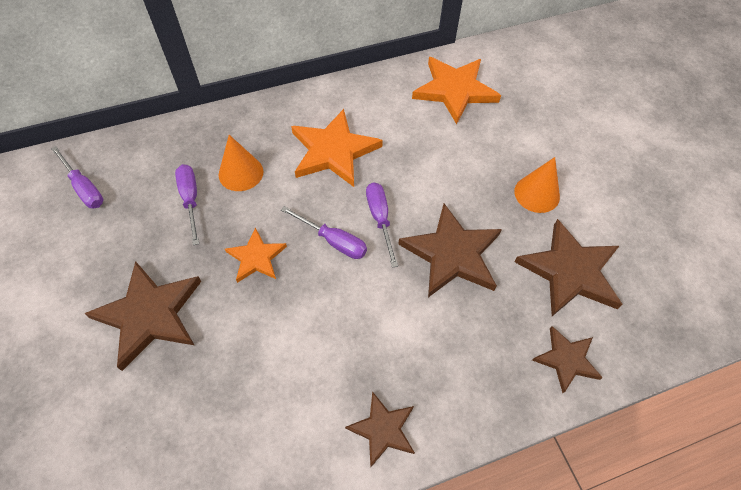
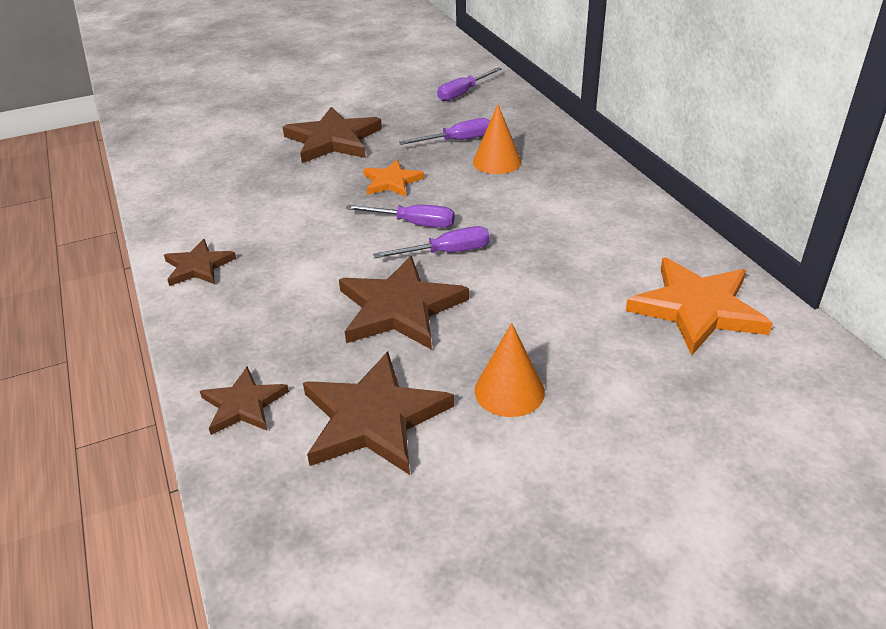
camera: 90 degrees right, 20 degrees down
purple screwdriver [281,206,367,259] -> purple screwdriver turned 105 degrees counterclockwise [346,205,455,228]
orange star [291,109,383,187] -> none

